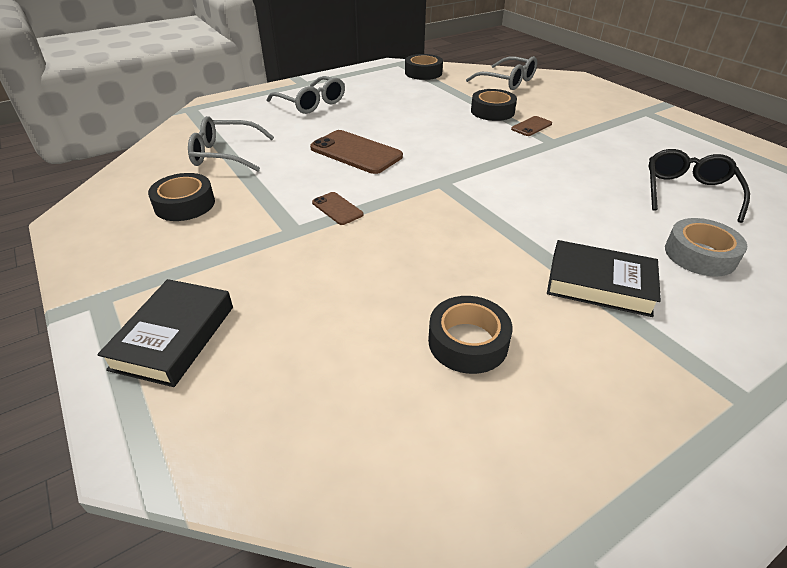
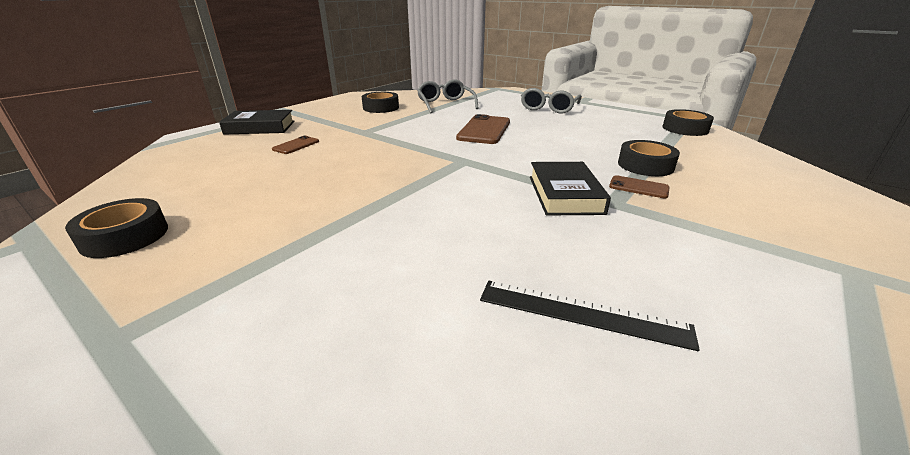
camera: 70 degrees right, 10 degrees down
brown phone [312,192,363,225] -> brown phone moved to [272,136,319,154]
black tape [428,296,513,374] -> black tape moved to [65,198,168,258]
grey glasses [466,56,537,90] -> none
black book [547,240,661,317] -> black book moved to [530,162,611,215]
black glasses [648,149,750,223] -> black ruler [480,281,700,351]
grey tape [665,218,747,276] -> none

